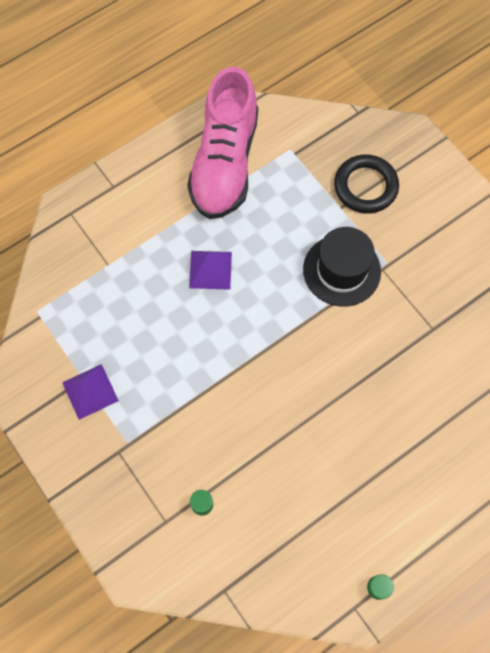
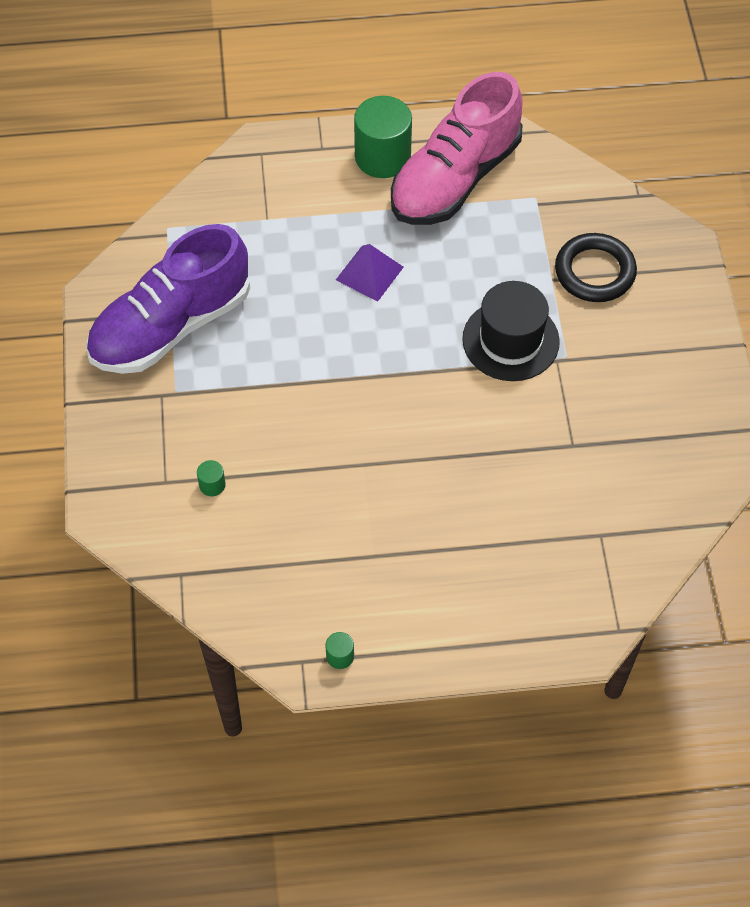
camera: 30 degrees right, 10 degrees down
purple pyramid [62,364,119,420] -> purple shoe [86,224,250,374]
none -> green cylinder [354,96,412,178]

